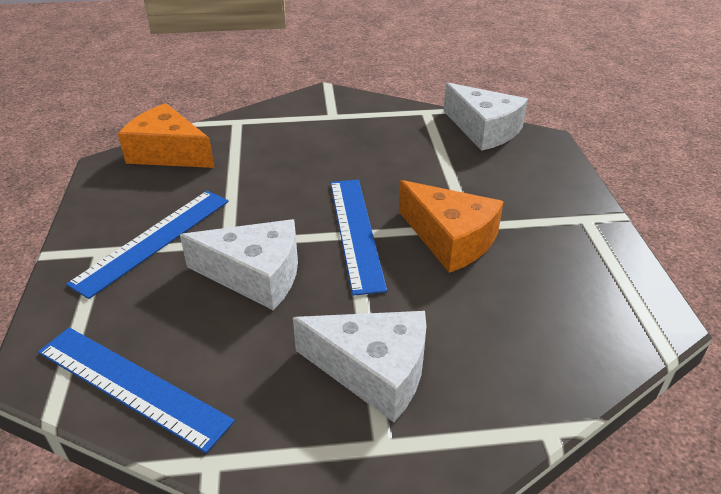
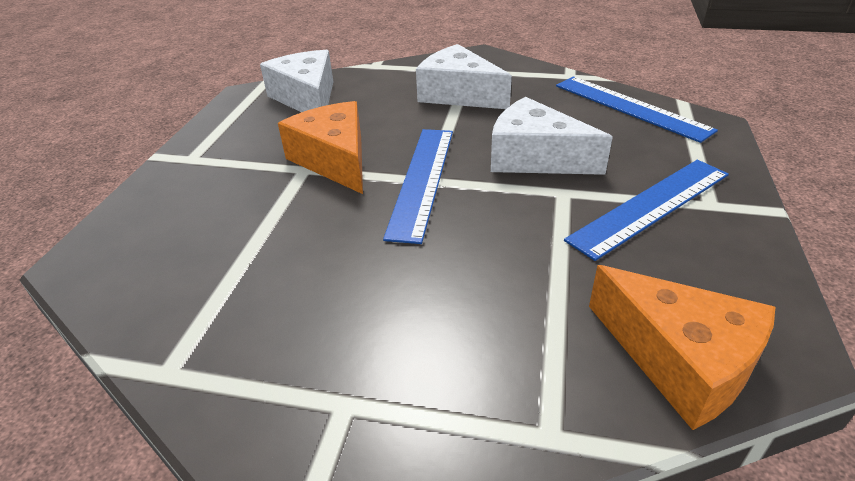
camera: 160 degrees left, 0 degrees up
white cheese [443,83,528,151] -> white cheese moved to [260,50,333,112]

